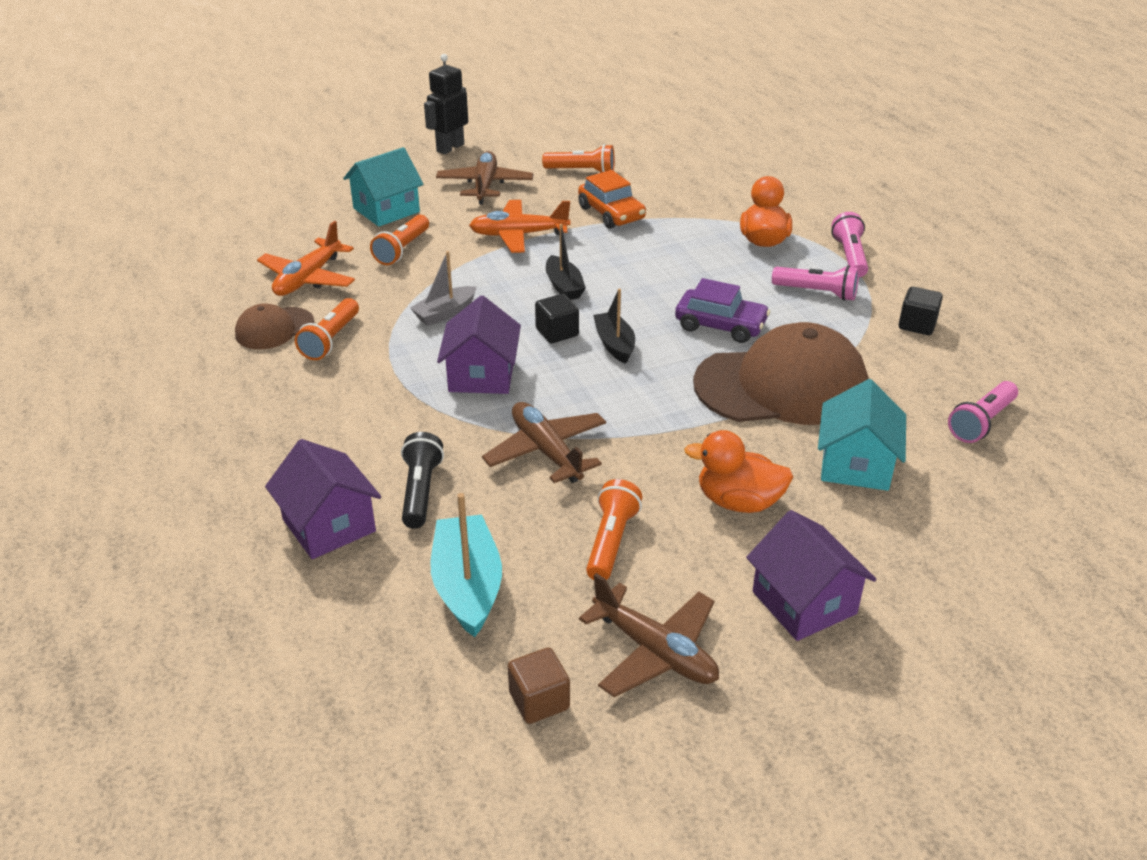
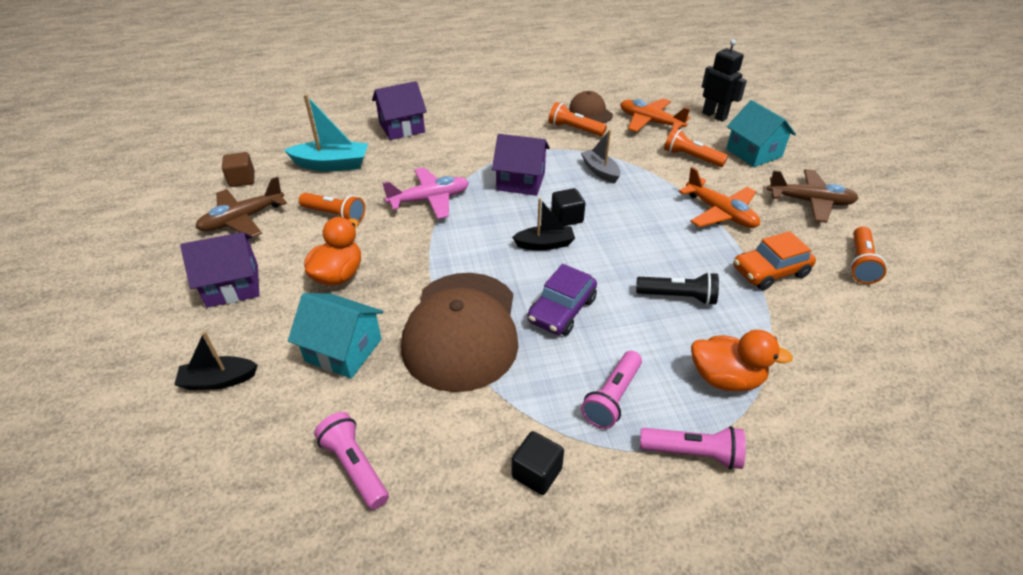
camera: 100 degrees right, 5 degrees up
black flashlight [401,432,444,529] -> black flashlight moved to [636,272,719,305]
black robot [424,54,468,154] -> black robot moved to [702,39,747,122]
orange plane [469,200,571,253] -> orange plane turned 135 degrees clockwise [679,167,760,228]
brown plane [482,402,606,483] -> pink plane [382,167,469,219]
black boat [546,224,586,300] -> black boat moved to [174,331,257,390]

